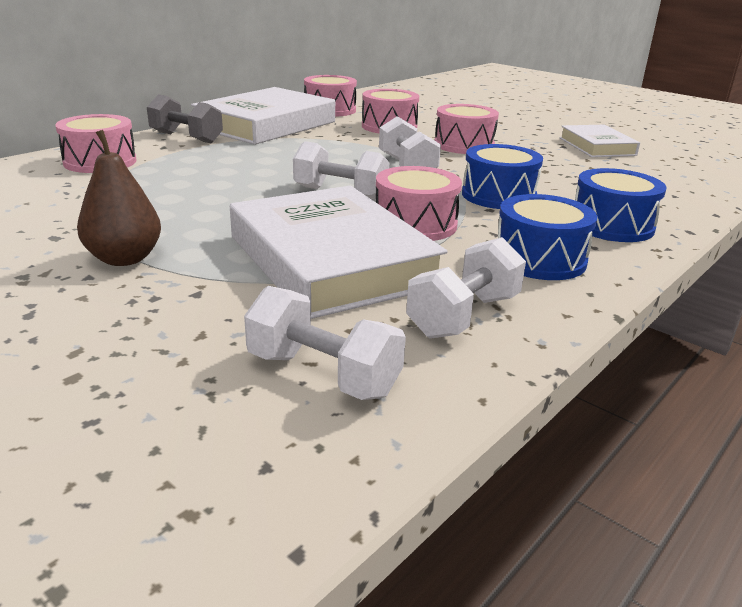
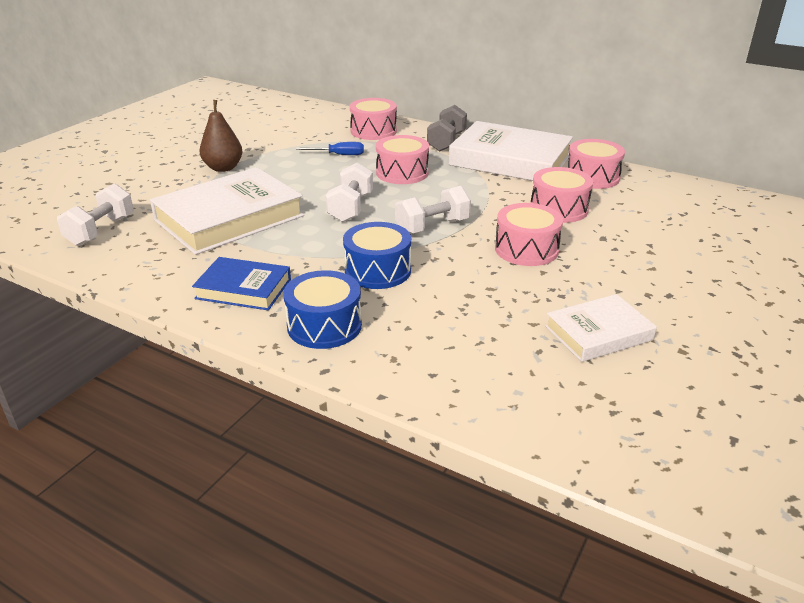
camera: 80 degrees right, 5 degrees up
pink drum [376,166,462,241] -> pink drum moved to [376,135,429,184]
white dumbbell [406,237,526,339] -> none
blue drum [498,194,597,280] -> blue book [192,257,291,311]
none -> blue screwdriver [296,142,364,155]

